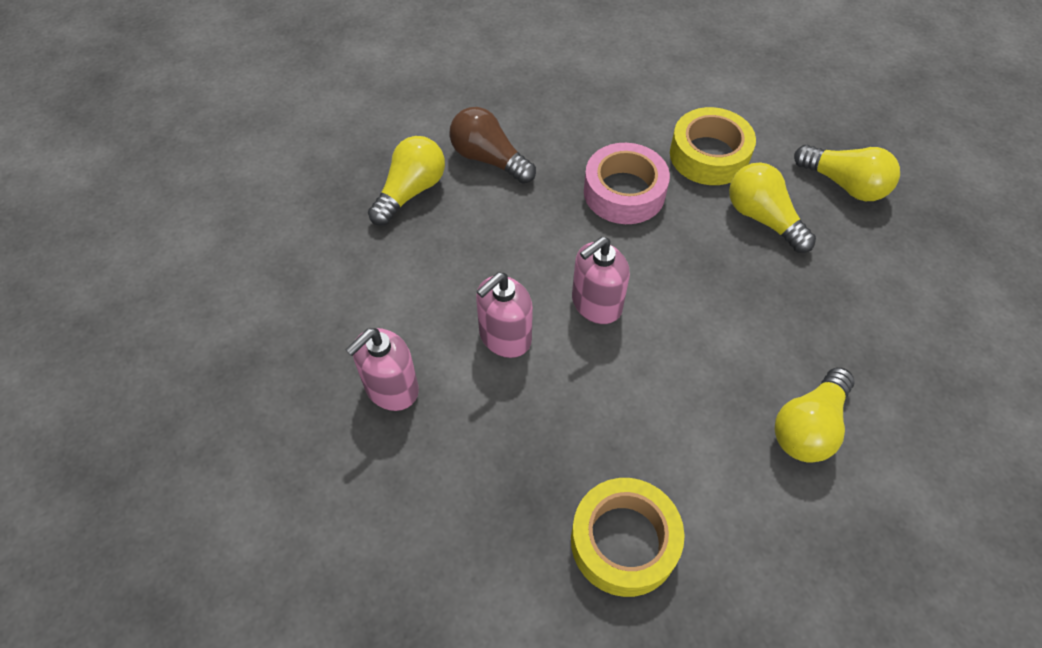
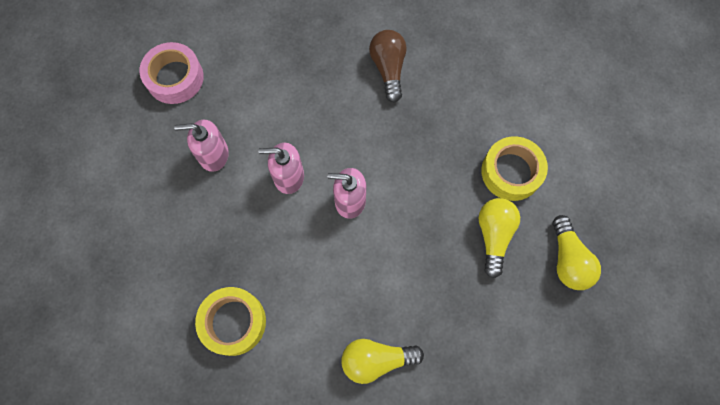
camera: 45 degrees right, 15 degrees up
yellow light bulb [368,136,445,226] -> none
pink tape [584,143,670,224] -> pink tape moved to [139,42,204,104]

